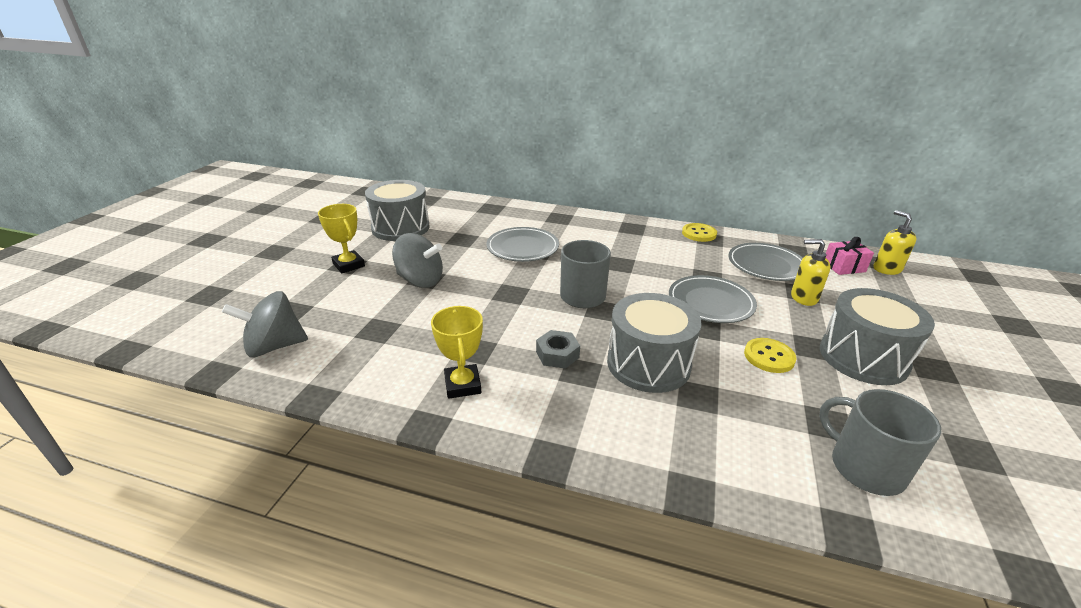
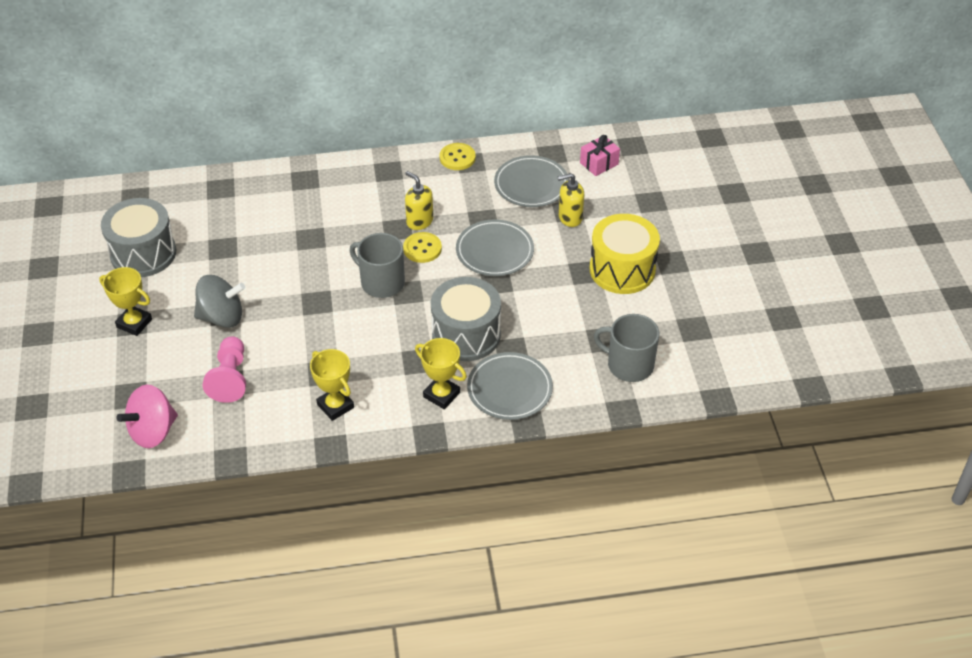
camera: 25 degrees left, 15 degrees up
grey spinning top [222,291,308,357] -> pink spinning top [116,384,178,448]
grey plate [487,227,559,262] -> grey plate moved to [467,352,553,420]
grey nut [536,330,580,369] -> none
yellow button [744,338,796,373] -> yellow button moved to [403,232,442,263]
grey drum [820,288,935,385] -> yellow drum [590,214,660,294]
yellow soap dispenser [873,210,916,275] -> yellow soap dispenser moved to [405,171,433,230]
none -> pink pawn [203,336,246,403]
none -> yellow trophy [415,338,467,409]

